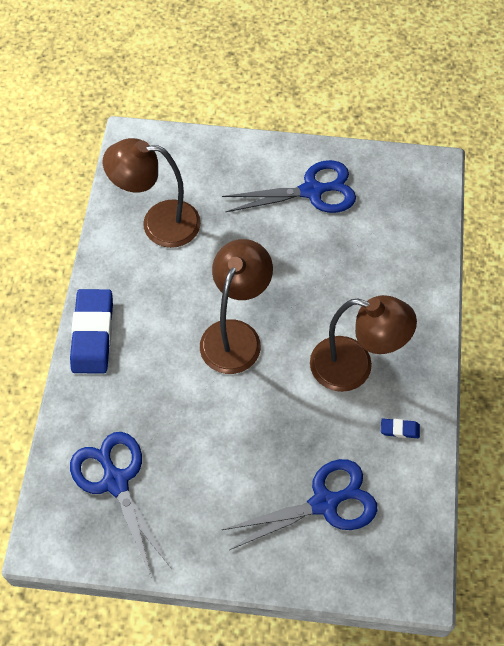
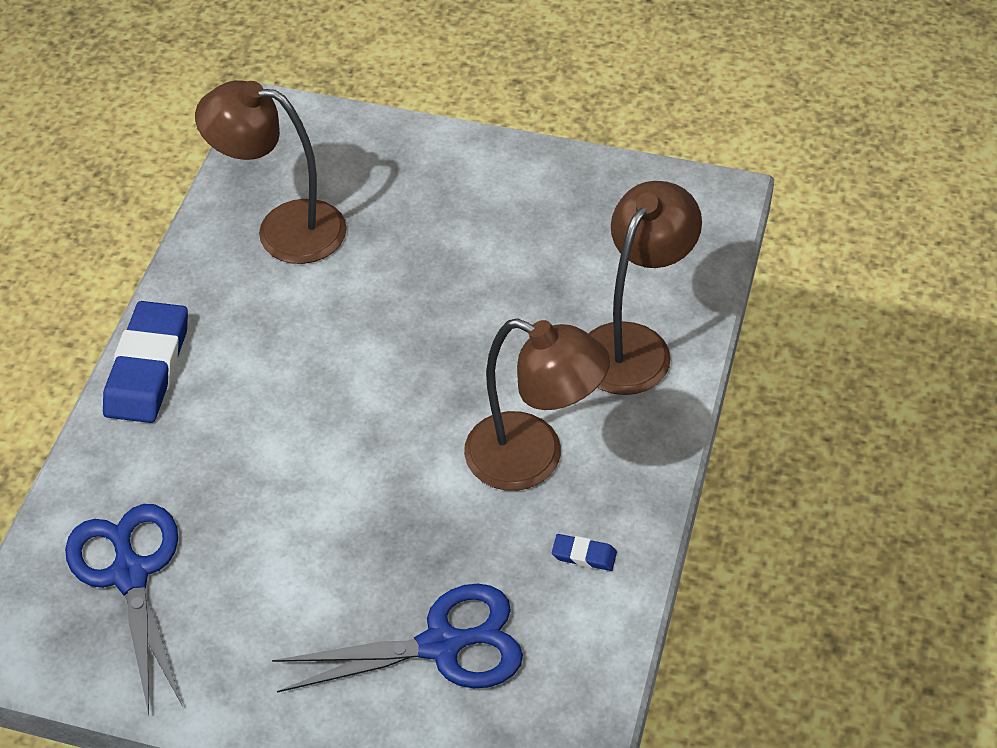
camera: 10 degrees right, 10 degrees down
brown lamp [200,239,273,374] -> brown lamp moved to [589,181,702,395]
blue scissors [222,160,356,213] -> none

